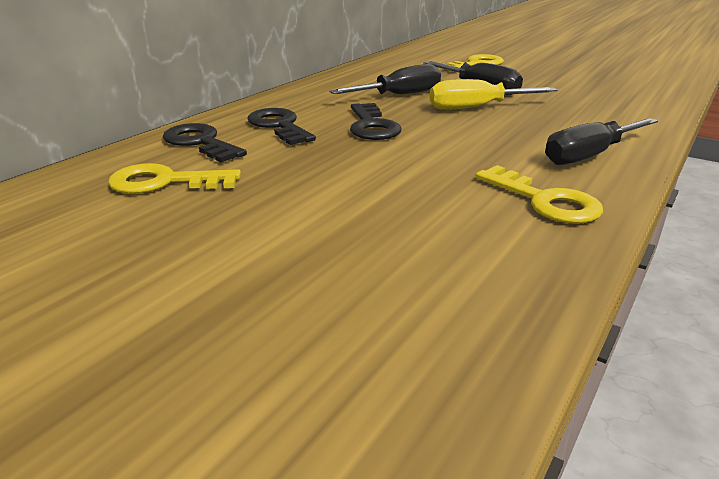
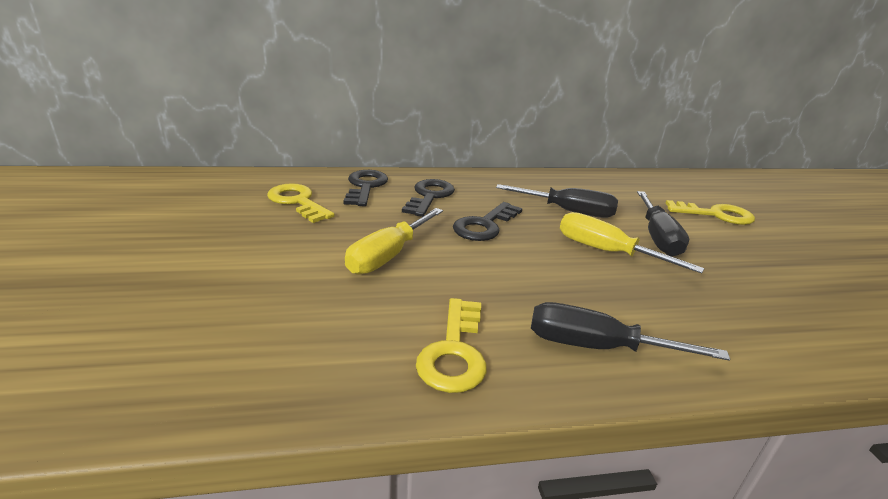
camera: 45 degrees right, 0 degrees up
none -> yellow screwdriver [345,208,443,275]

